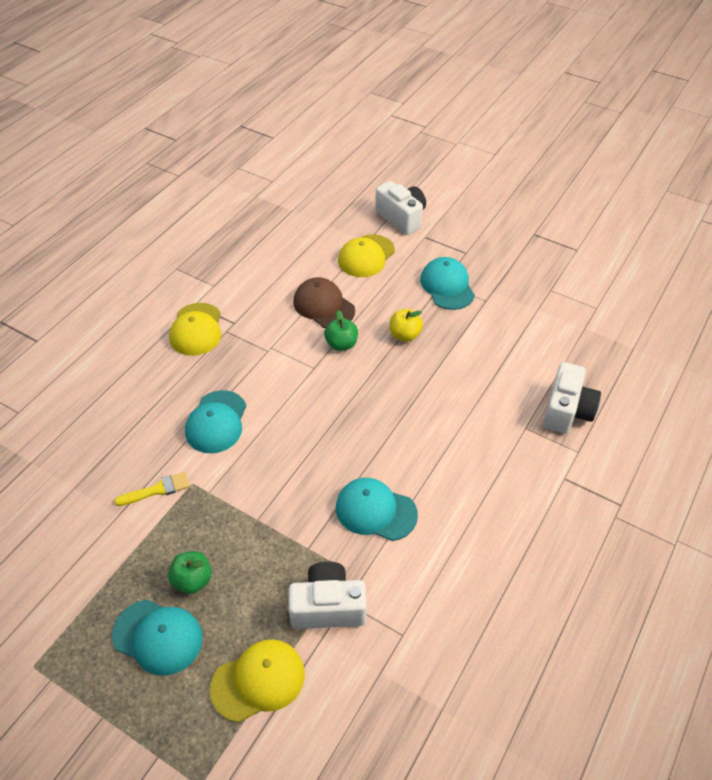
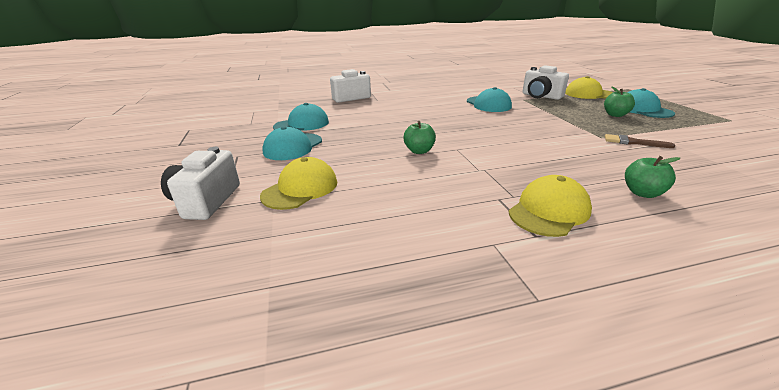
camera: 135 degrees left, 20 degrees down
yellow brush [114,472,190,506] -> brown brush [605,134,675,148]
turquoise cap [185,390,246,453] -> turquoise cap moved to [273,103,329,131]
brown cap [293,277,355,328] -> none
yellow cap [338,234,395,277] -> yellow cap turned 45 degrees counterclockwise [260,157,337,210]
yellow apple [390,309,423,342] -> none
none -> green apple [625,156,680,198]

